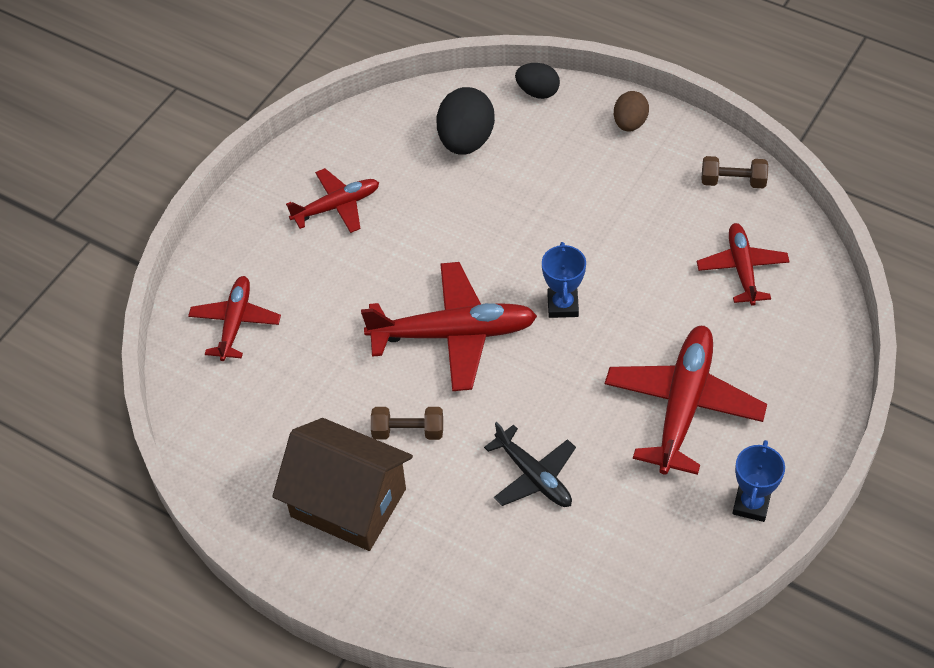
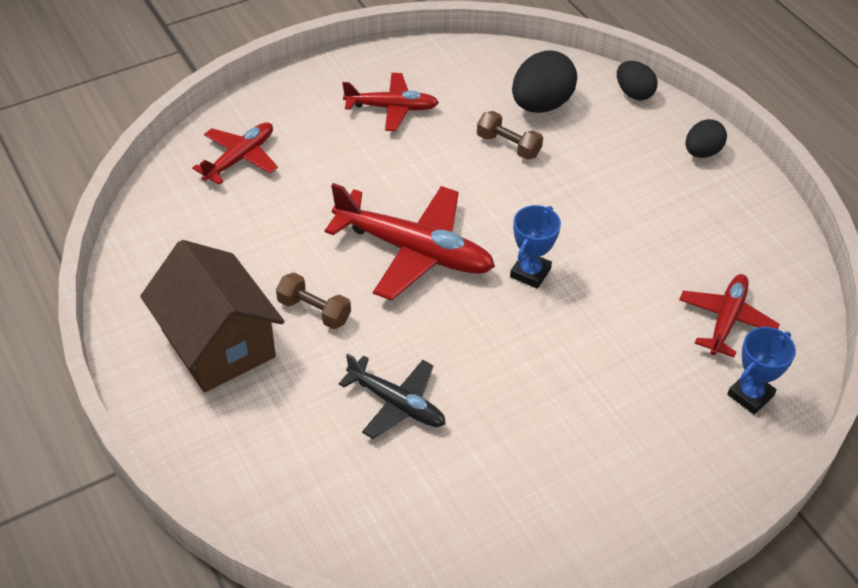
camera: 25 degrees right, 5 degrees down
black plane [484,422,576,507] -> black plane turned 45 degrees counterclockwise [338,353,446,439]
red plane [605,326,767,475] -> none
brown egg [614,91,649,132] -> black egg [686,119,727,158]
brown dumbbell [701,156,768,188] -> brown dumbbell moved to [477,111,543,160]
blue trophy [732,440,785,522] -> blue trophy moved to [727,327,796,414]

